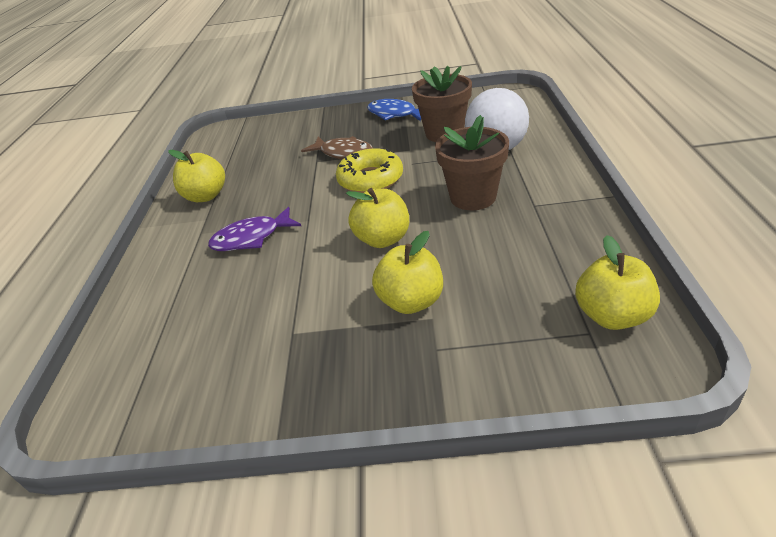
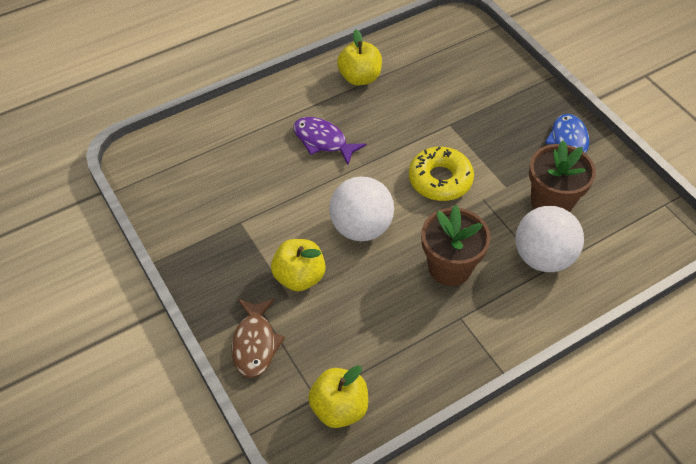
camera: 55 degrees right, 15 degrees up
brown fish [301,136,373,159] -> brown fish moved to [232,298,285,378]
yellow apple [346,188,409,248] -> white ball [329,176,394,242]

